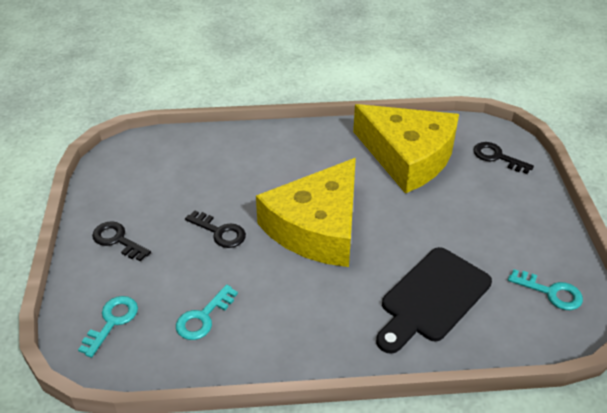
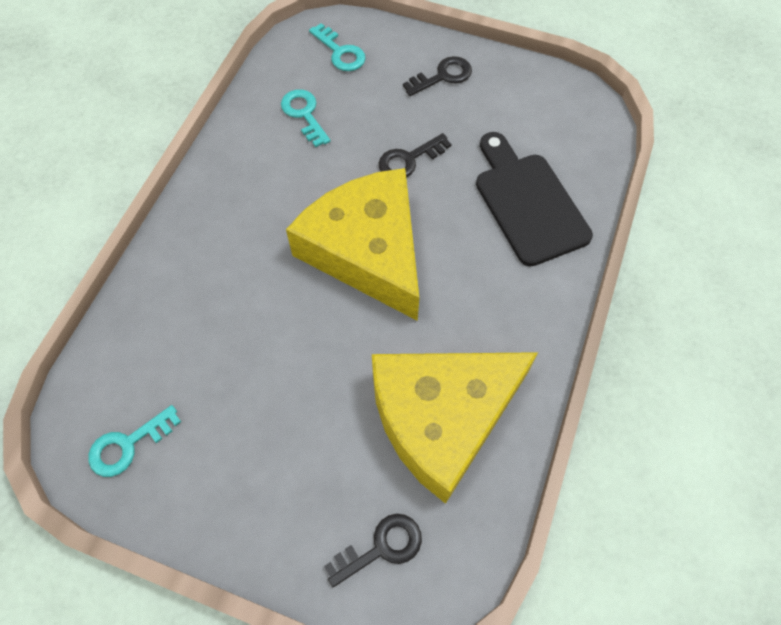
camera: 115 degrees right, 20 degrees up
black cutting board [376,247,492,354] -> black cutting board moved to [476,132,593,266]

